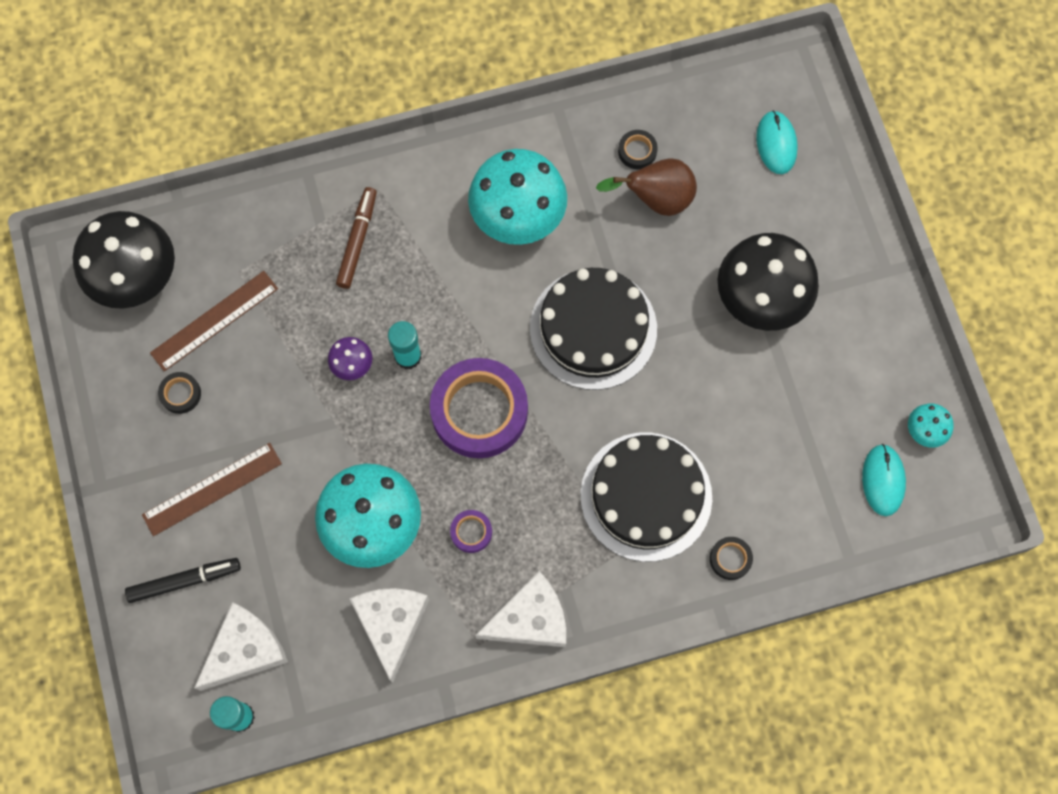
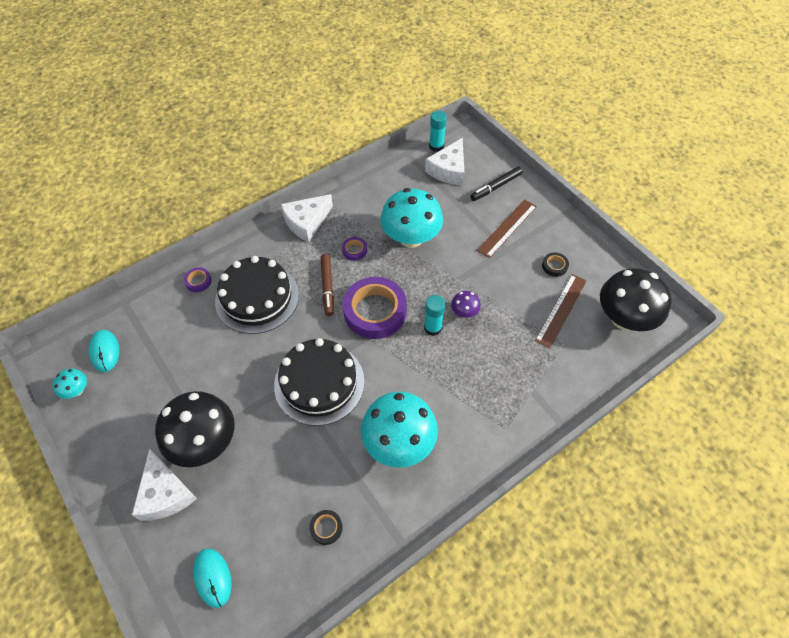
camera: 160 degrees right, 15 degrees down
brown marker [336,187,377,289] -> brown marker moved to [320,254,334,316]
white cheese [350,588,429,683] -> white cheese moved to [132,448,197,521]
brown pear [596,158,697,216] -> none
black tape [710,537,753,580] -> purple tape [184,267,212,292]

